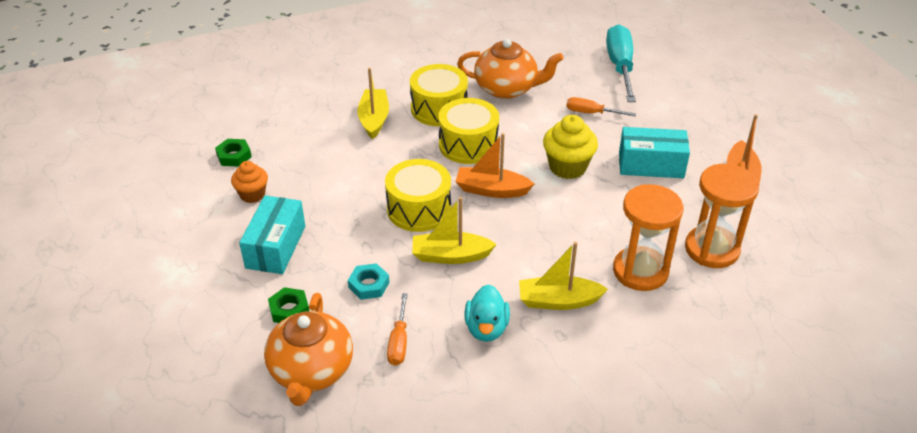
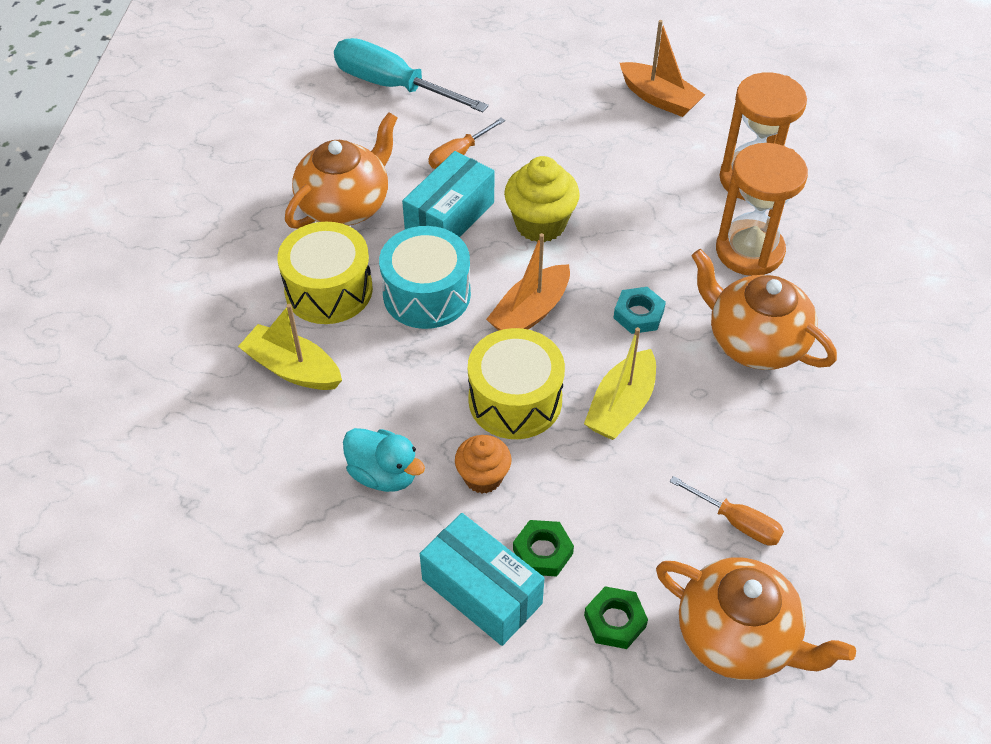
camera: 60 degrees left, 10 degrees up
green nut [215,139,252,167] -> green nut moved to [513,520,574,577]
orange cupcake [231,161,268,203] -> orange cupcake moved to [455,435,512,493]
turquoise nut [348,263,389,300] -> turquoise nut moved to [613,287,666,334]
yellow drum [438,98,499,164] -> turquoise drum [379,226,471,329]
turquoise duck [464,284,510,342] -> turquoise duck moved to [343,428,425,492]
yellow boat [519,242,608,310] -> orange teapot [691,249,837,370]
turquoise box [619,127,690,178] -> turquoise box moved to [402,151,494,237]

